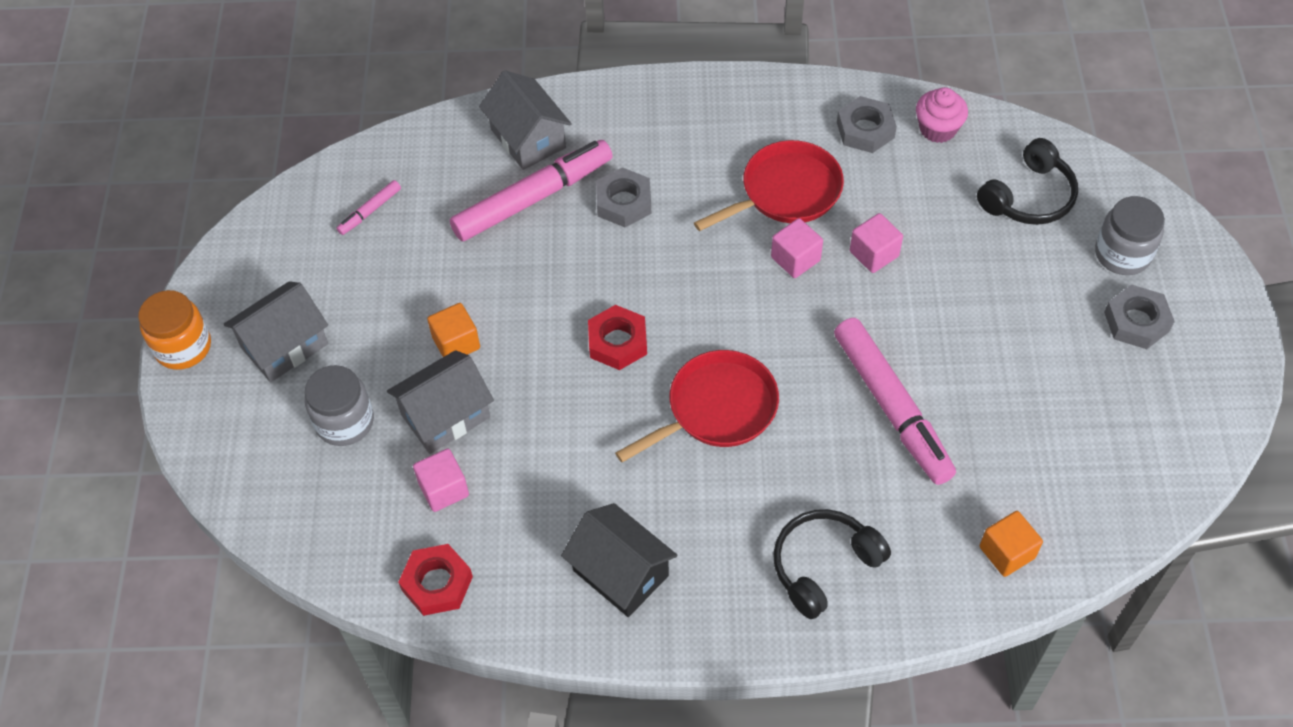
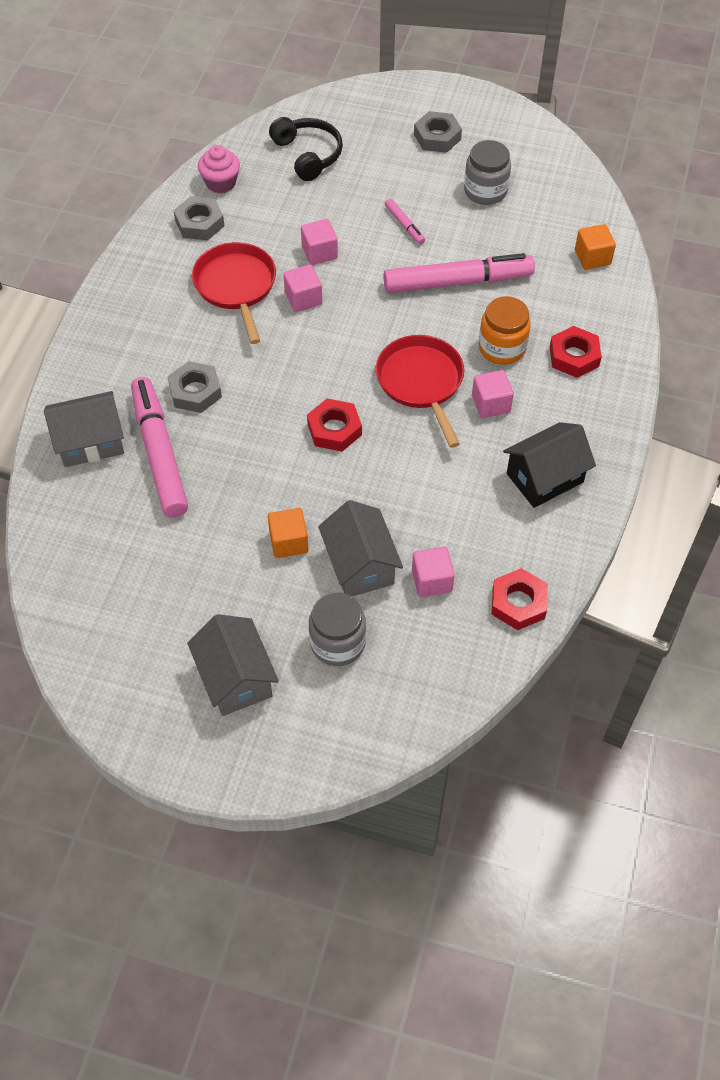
camera: 75 degrees left, 0 degrees up
orange jar [138,290,211,370] -> orange jar moved to [479,296,531,365]
pink marker [337,180,401,235] -> pink marker moved to [385,199,425,244]
black headphones [773,509,891,619] -> red nut [550,326,602,378]
grey jar [1095,196,1165,275] -> grey jar moved to [464,140,511,205]
none -> pink cube [472,370,514,418]

